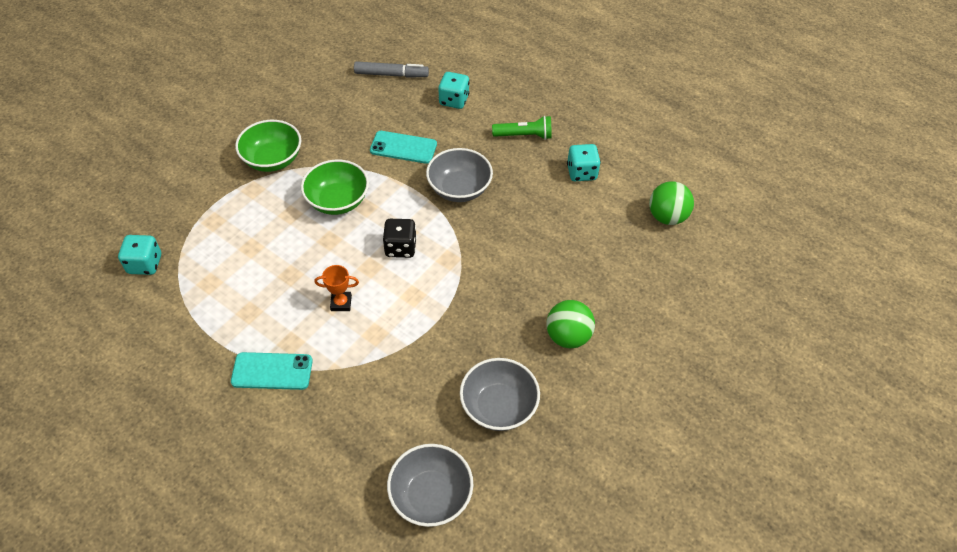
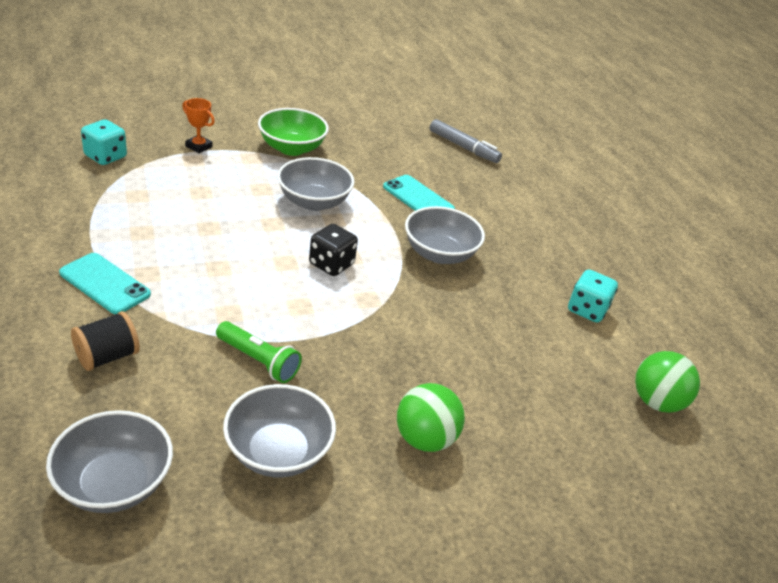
camera: 30 degrees right, 15 degrees down
green bowl [301,159,369,215] -> grey bowl [277,157,355,211]
orange trophy [314,265,359,311] -> orange trophy moved to [182,98,215,153]
turquoise dice [439,72,469,109] -> none
green flashlight [492,116,552,140] -> green flashlight moved to [216,321,302,383]
none -> black spool [71,311,140,371]

